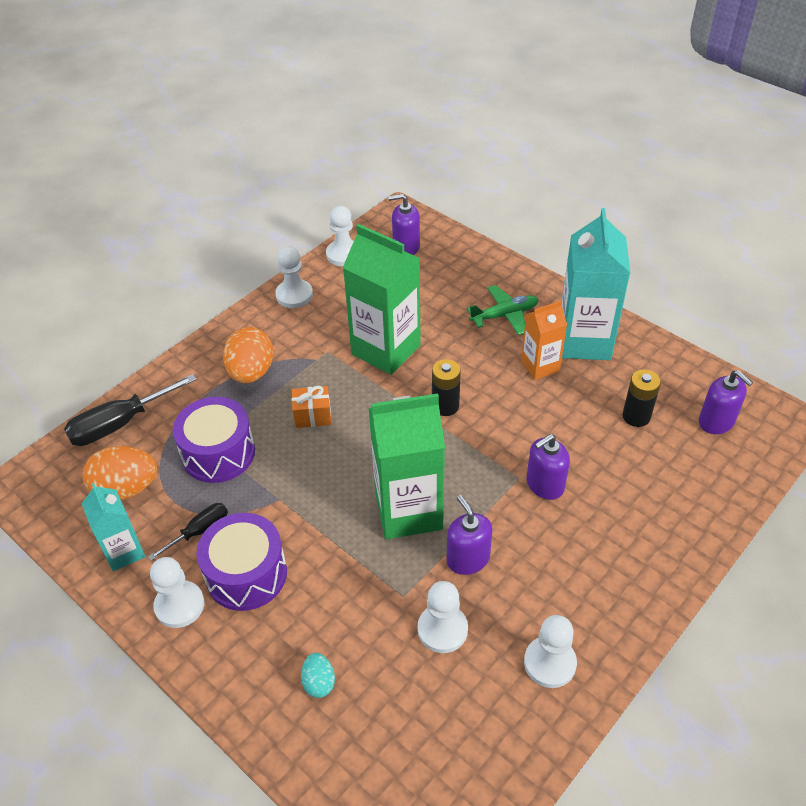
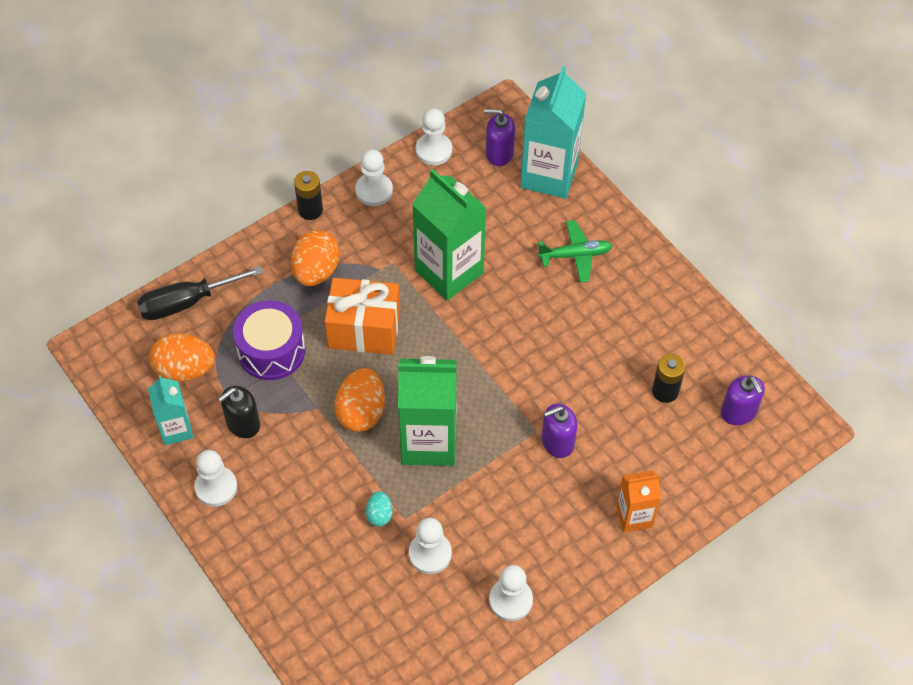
camera: 10 degrees right, 10 degrees up
black screwdriver [148,503,228,561] -> black soap dispenser [218,386,260,438]
purple drum [196,513,287,611] -> none
orange gift [292,386,331,428] -> orange gift [325,278,400,355], size x1.95
turquoise egg [301,653,335,698] -> turquoise egg moved to [366,491,393,527]
black battery [432,359,461,416] -> black battery moved to [294,171,323,220]
purple soap dispenser [447,495,492,575] -> none
orange carton [521,301,567,380] -> orange carton moved to [616,470,661,532]
turquoise carton [562,208,630,360] -> turquoise carton moved to [520,66,586,199]
none -> orange egg [334,368,385,432]

